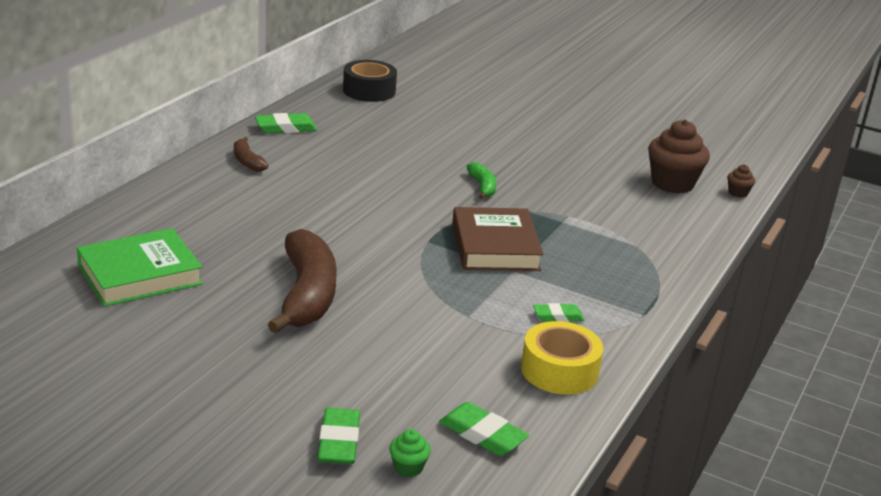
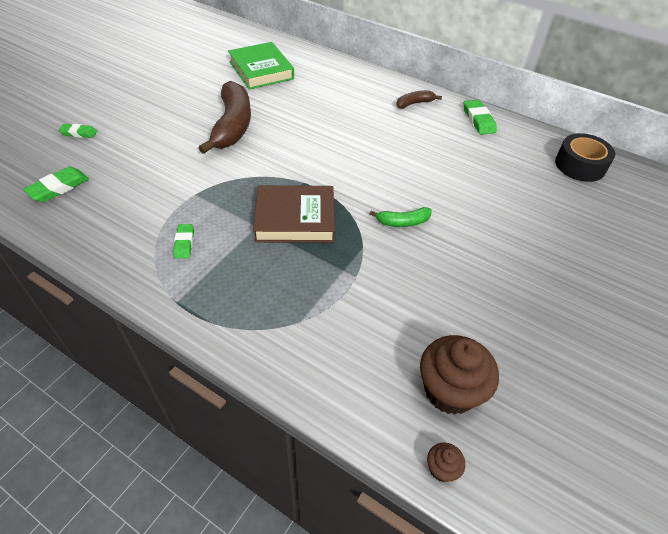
camera: 95 degrees right, 20 degrees up
brown banana [268,229,337,333] -> brown banana turned 90 degrees counterclockwise [199,81,251,154]
green eraser [318,408,360,464] -> green eraser [58,124,97,138], size x0.66
green cupcake [389,429,431,477] -> none
yellow tape [521,321,603,395] -> none

